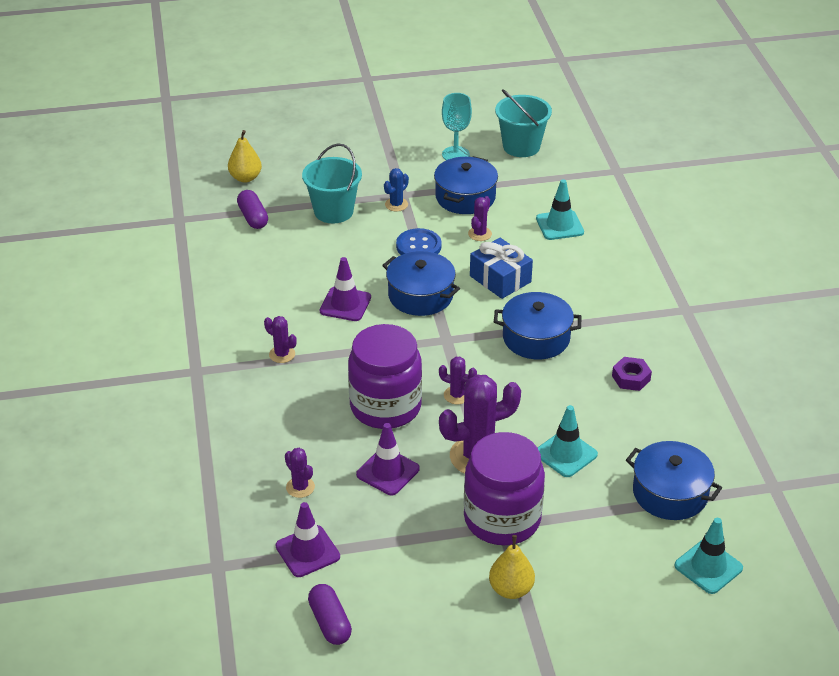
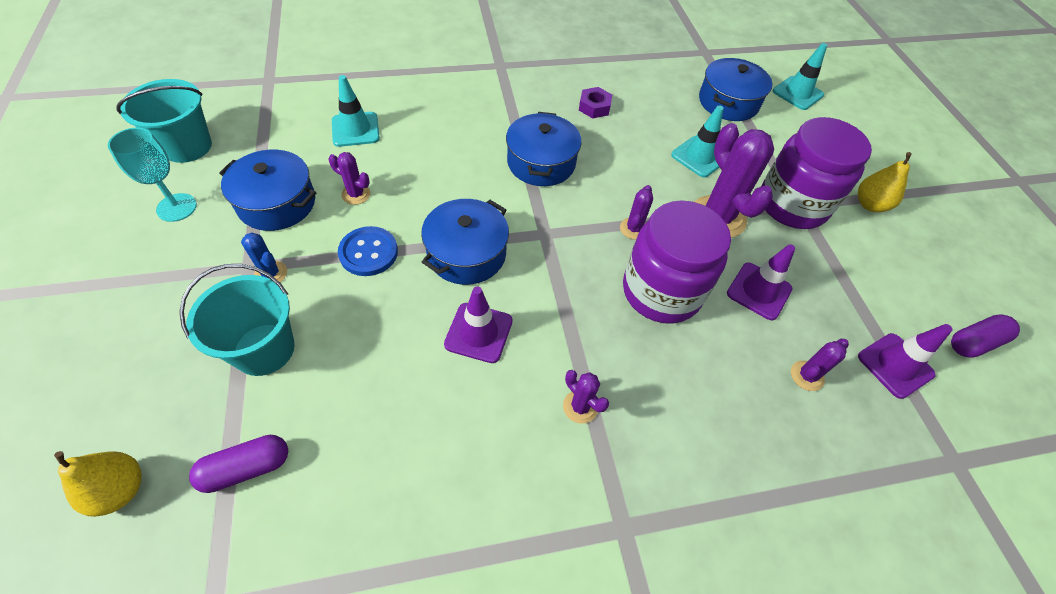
camera: 95 degrees left, 15 degrees up
purple cactus [264,316,297,363] -> purple cactus turned 75 degrees counterclockwise [563,370,609,424]
blue gift [470,238,533,299] -> none

